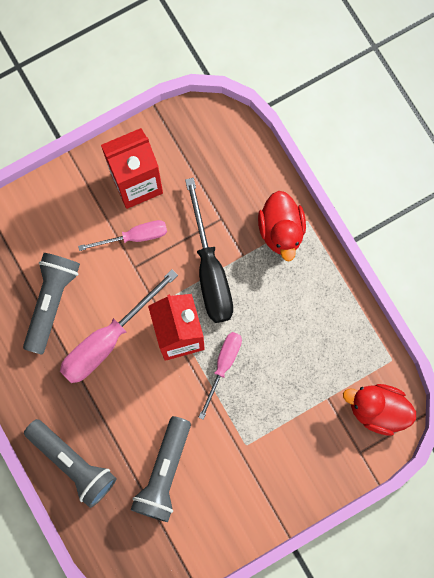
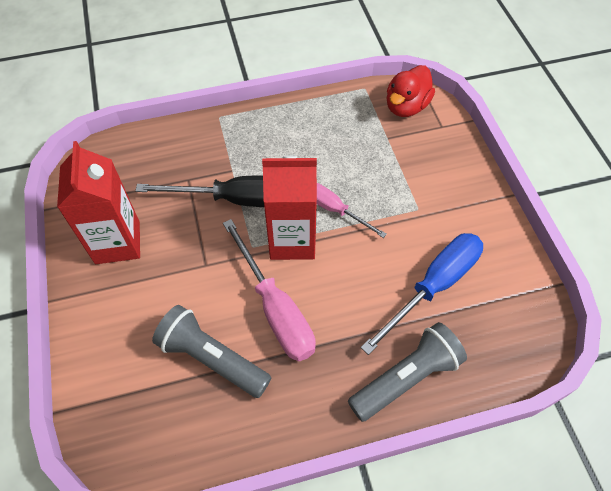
camera: 75 degrees left, 20 degrees down
pink screwdriver [78,220,167,251] -> none
grey flashlight [131,416,191,522] -> blue screwdriver [360,233,483,355]
red duck [258,191,306,261] -> none

